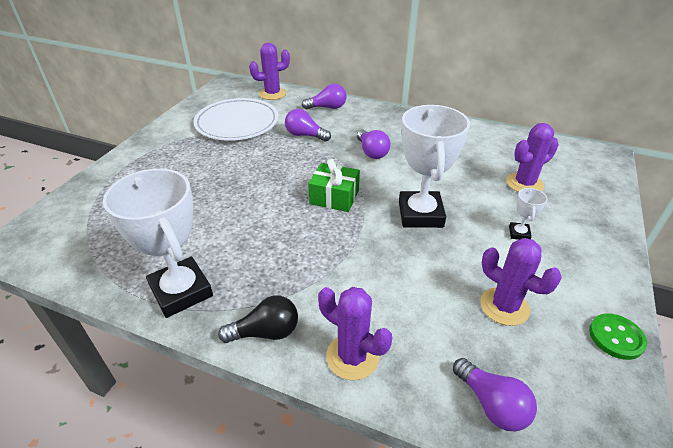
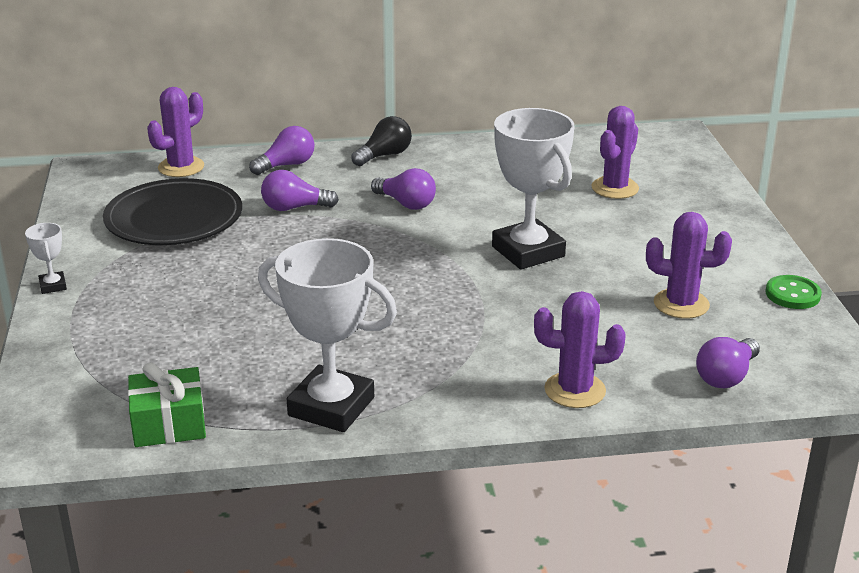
camera: 30 degrees left, 10 degrees down
white plate [193,98,279,141] -> black plate [103,178,242,245]
black light bulb [218,295,298,343] -> black light bulb moved to [351,116,412,166]
green gift [308,159,360,212] -> green gift moved to [128,363,206,447]
purple light bulb [453,358,537,432] -> purple light bulb turned 105 degrees clockwise [696,337,760,388]
white trophy [509,188,547,240] -> white trophy moved to [25,223,67,294]

